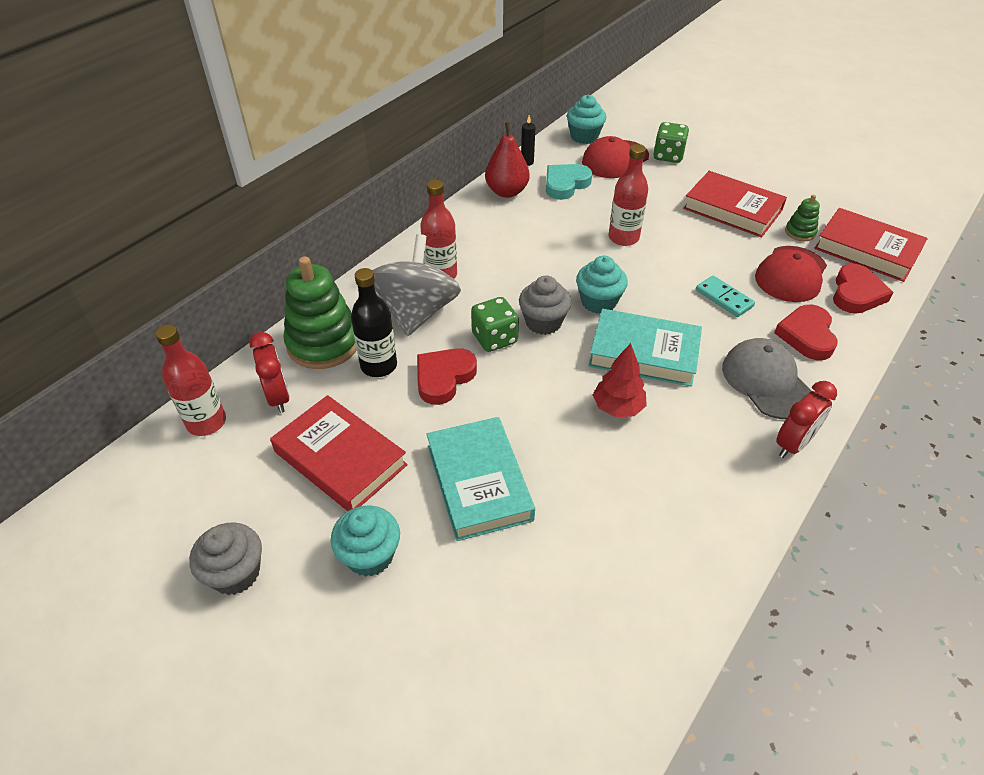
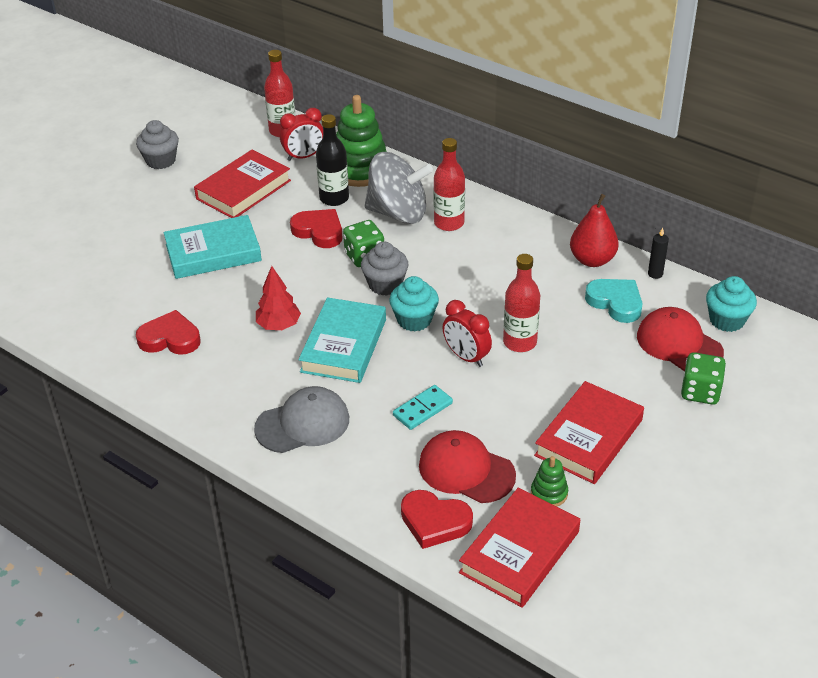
camera: 90 degrees right, 5 degrees down
turquoise cupcake [331,505,400,577] -> none
red heart [774,304,838,360] -> red heart moved to [136,310,200,355]
red clock [776,381,837,458] -> red clock moved to [443,300,492,367]

